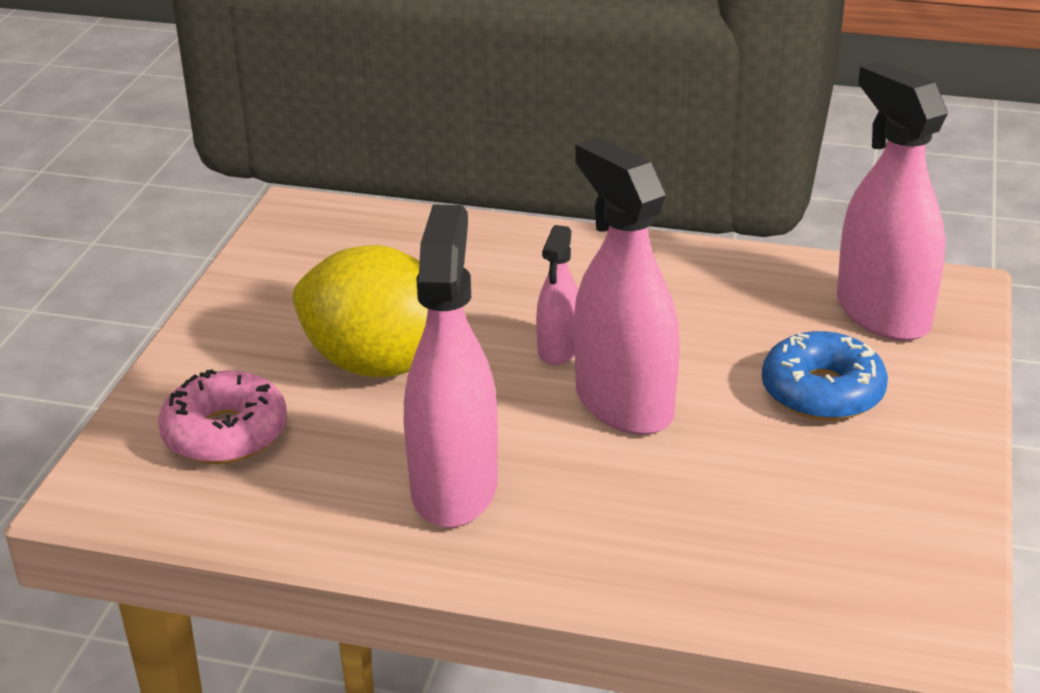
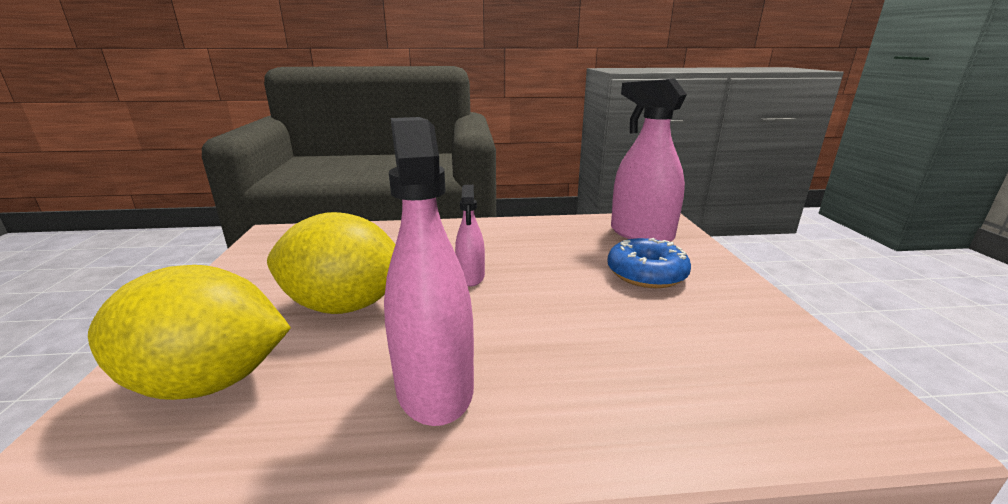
camera: 20 degrees left, 10 degrees down
pink donut [158,369,287,464] -> yellow lemon [88,265,291,400]
pink spray bottle [574,137,680,435] -> none

